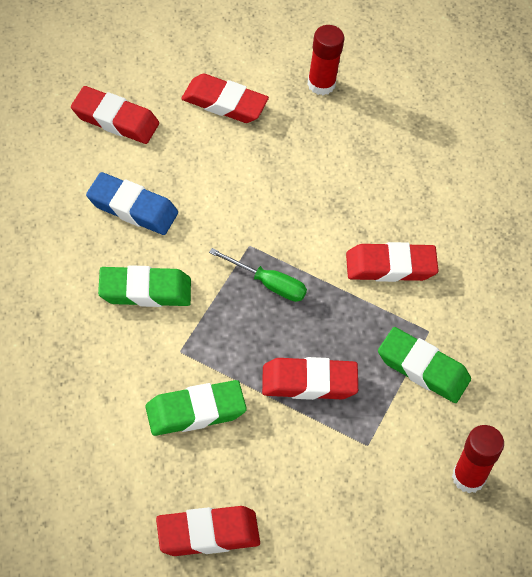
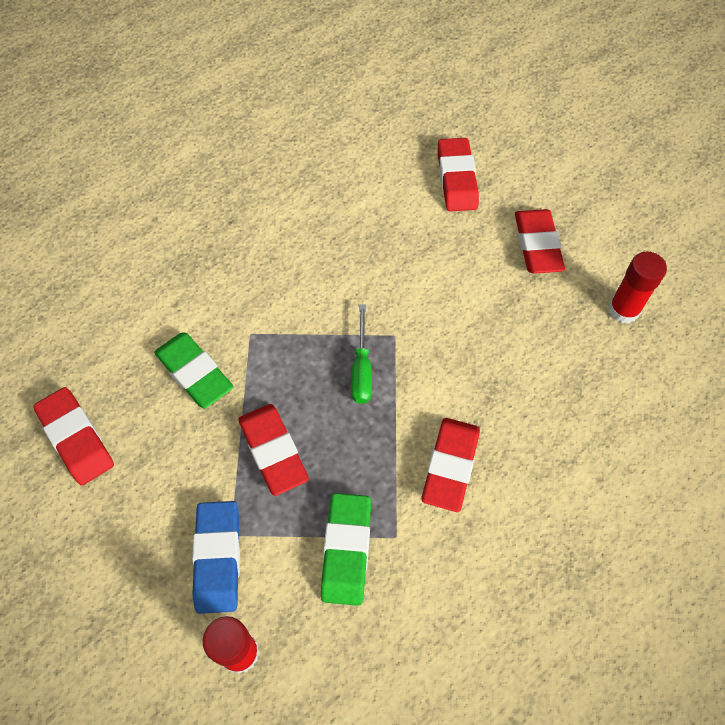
camera: 70 degrees right, 5 degrees up
blue eraser [86,172,178,235] -> blue eraser moved to [192,501,240,614]
green eraser [98,265,191,307] -> none
red eraser [346,242,439,282] -> red eraser turned 45 degrees clockwise [421,418,480,512]

